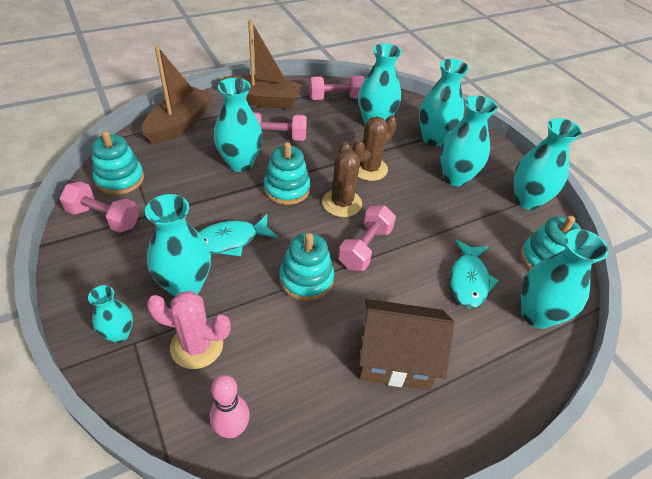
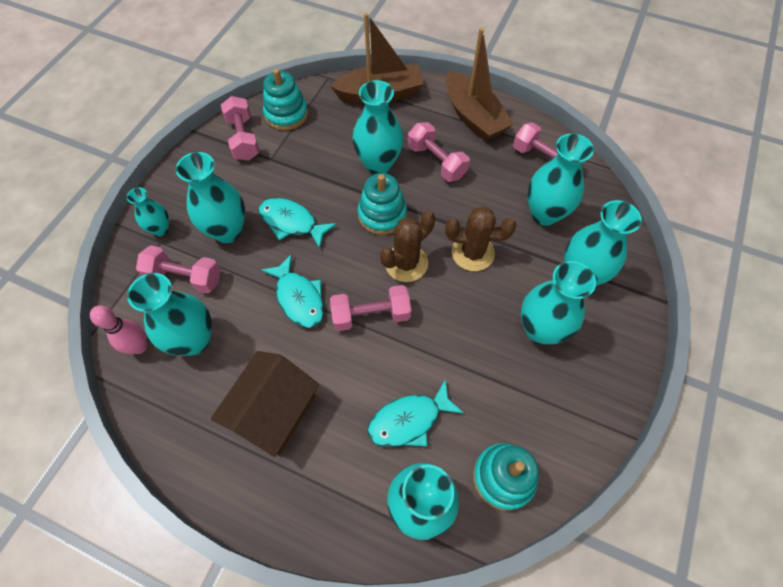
camera: 55 degrees right, 15 degrees up
pink cactus [147,291,231,369] -> pink dumbbell [136,245,221,294]
turquoise stacking toy [279,233,334,301] -> turquoise fish [261,254,324,328]
brown house [359,299,455,390] -> brown house turned 60 degrees clockwise [210,351,319,457]
turquoise vase [514,118,582,210] -> turquoise vase moved to [127,273,212,356]

